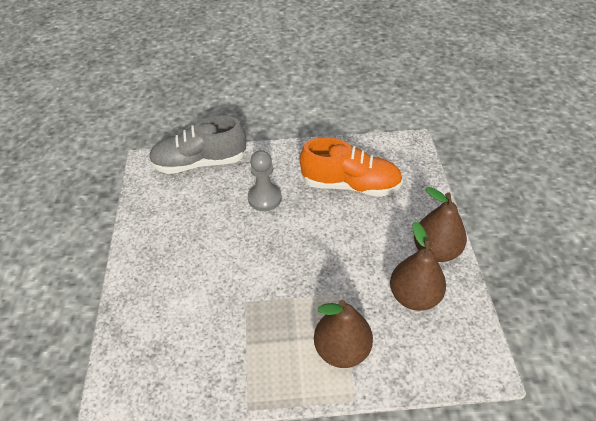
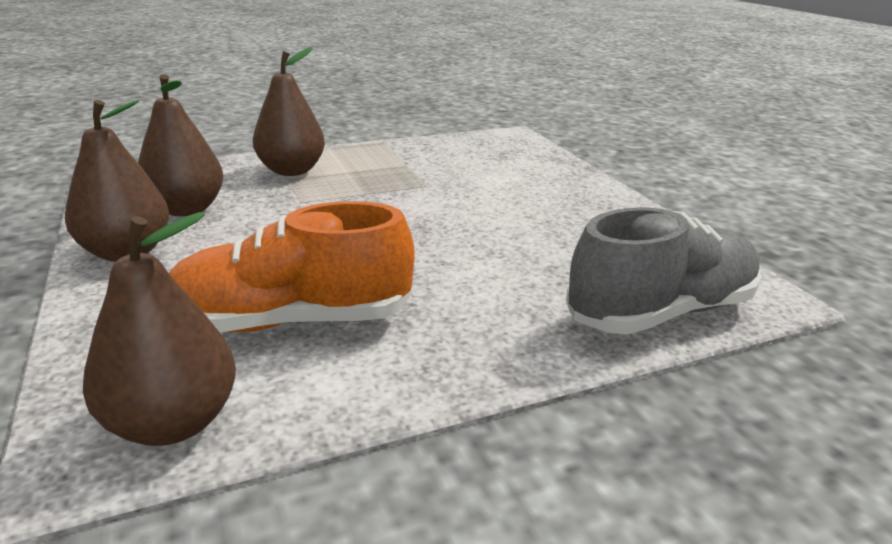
camera: 160 degrees right, 20 degrees down
grey pawn [248,150,282,211] -> none
none -> brown pear [83,212,236,446]

